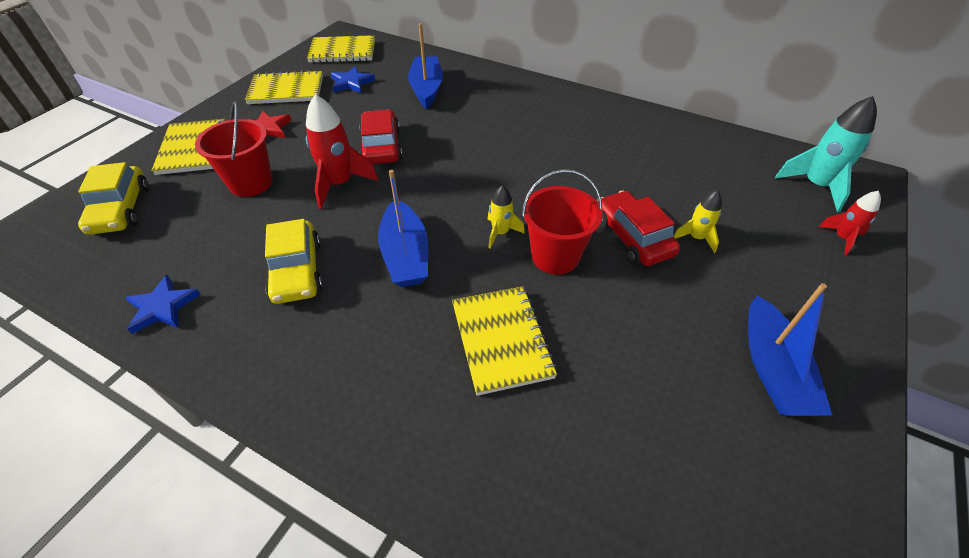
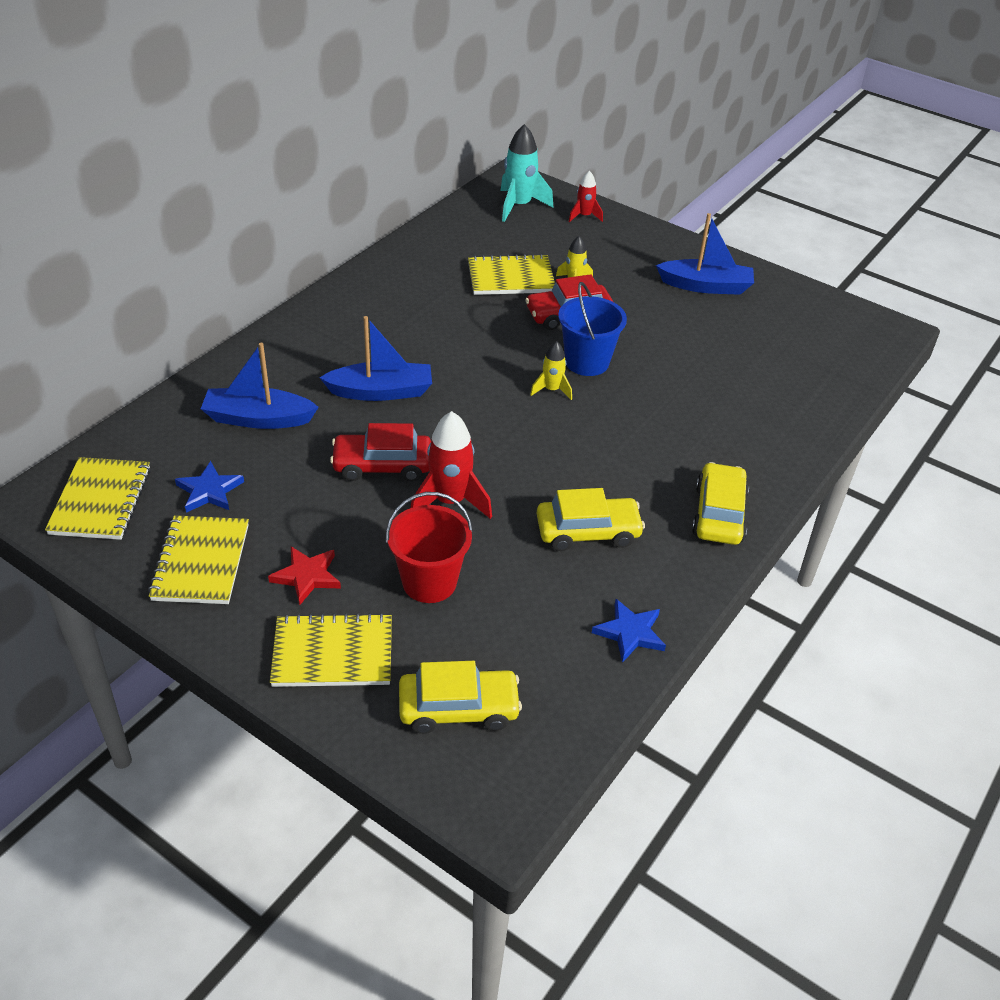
camera: 85 degrees left, 5 degrees down
blue boat [378,170,428,287] -> blue boat moved to [320,316,432,401]
yellow notebook [452,286,557,396] -> yellow notebook moved to [468,254,555,295]
red bucket [522,169,602,275] -> blue bucket [558,282,627,376]
none -> yellow car [692,462,749,545]

